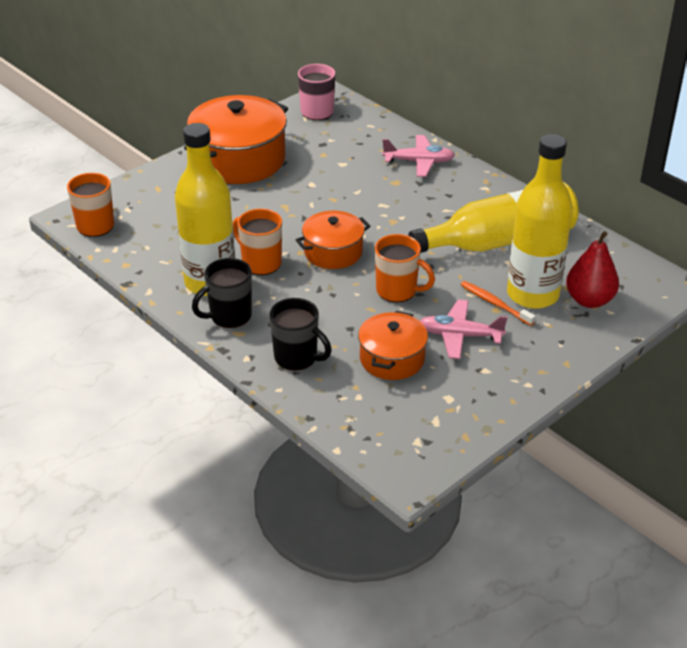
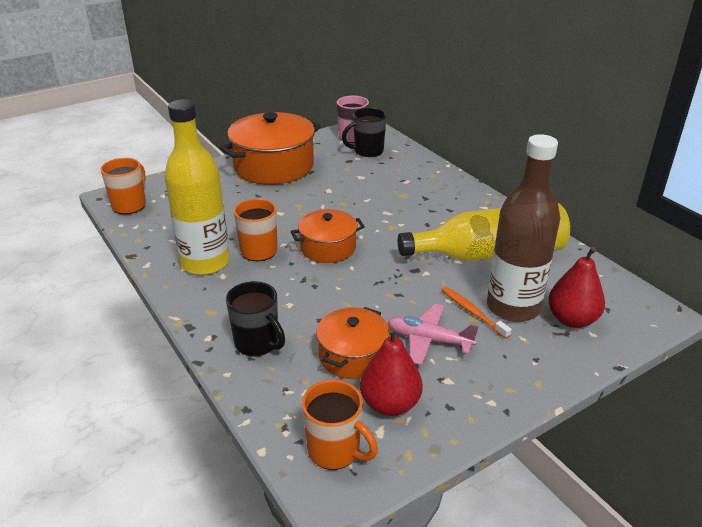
camera: 10 degrees right, 5 degrees down
black mug [192,258,252,328] -> black mug moved to [342,108,387,157]
orange mug [375,234,435,303] -> orange mug moved to [302,380,378,470]
pink plane [382,135,455,177] -> none
yellow bottle [507,134,573,309] -> brown bottle [487,134,560,322]
none -> red pear [360,327,423,416]

